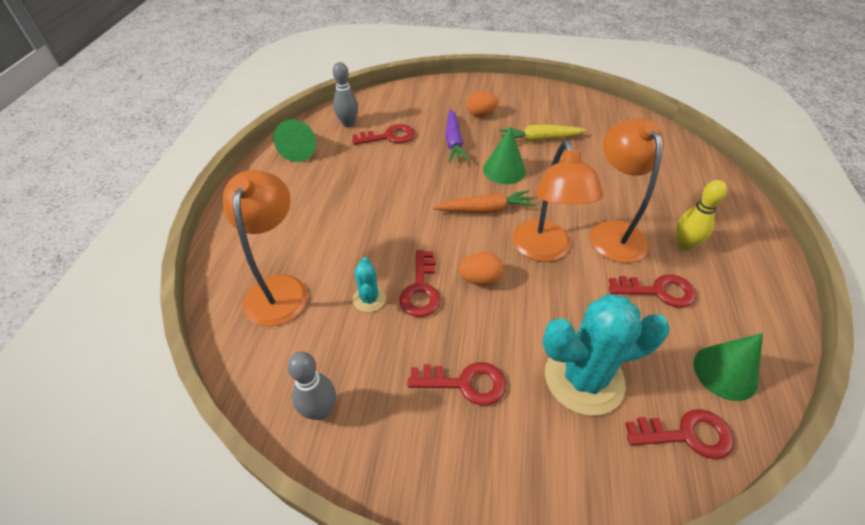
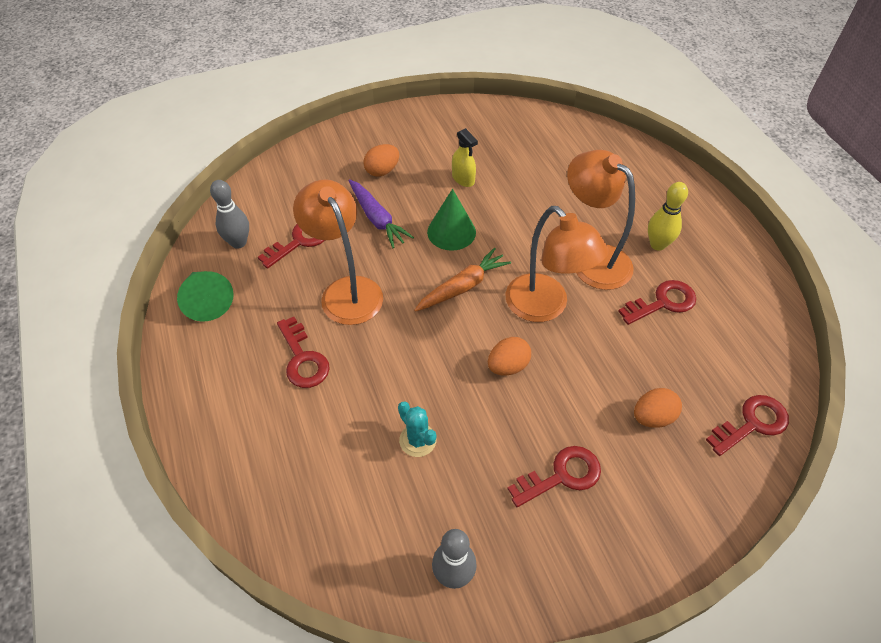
camera: 30 degrees left, 5 degrees up
orange lamp [223,170,308,326] -> orange lamp moved to [293,179,383,325]
red key [399,250,441,317] -> red key moved to [277,317,330,388]
yellow carrot [499,124,587,141] -> yellow spray bottle [452,128,478,187]
turquoise cactus [542,294,670,416] -> orange egg [634,388,682,428]
green cone [693,333,763,401] -> none

